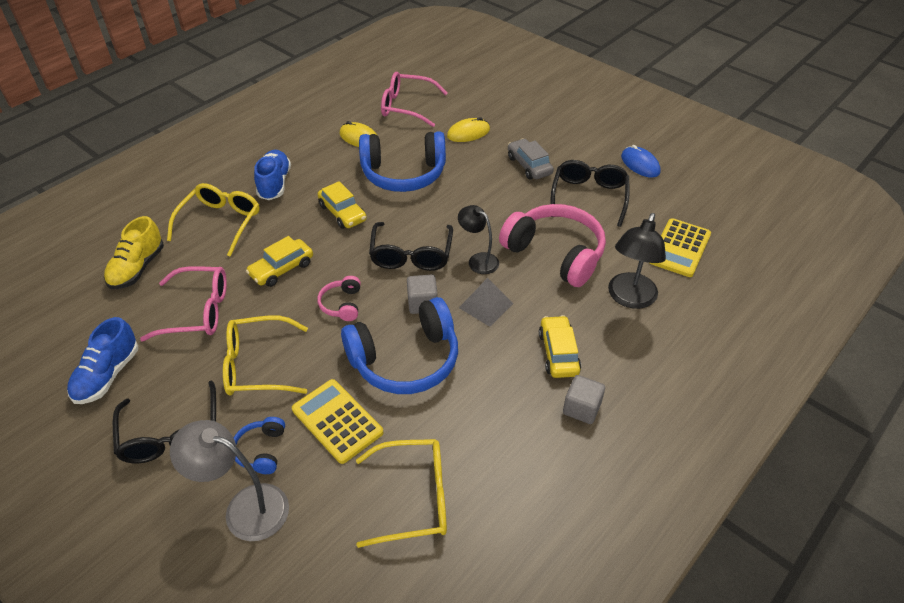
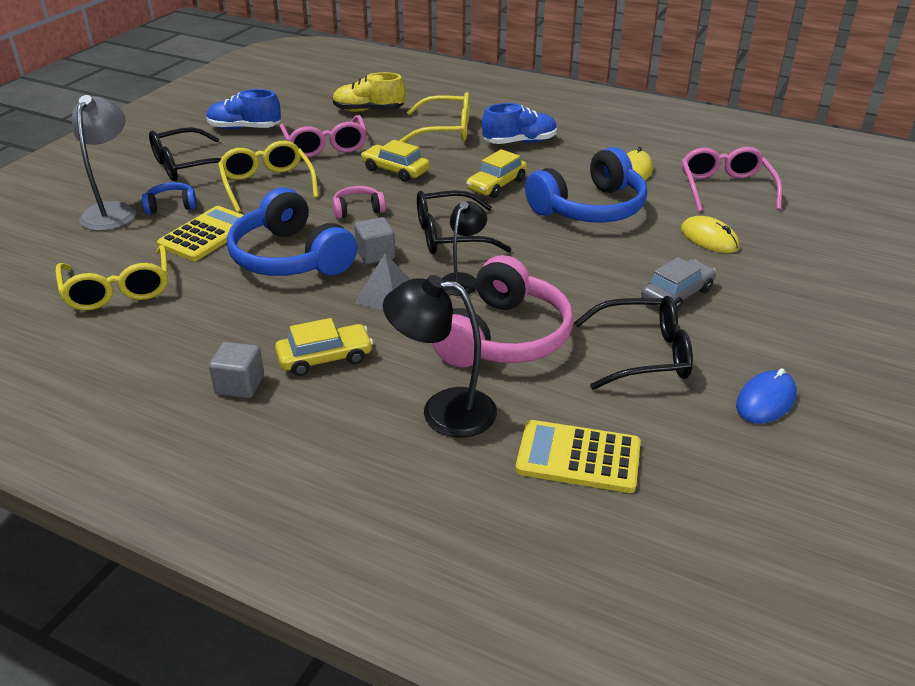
camera: 75 degrees right, 10 degrees down
blue headphones [359,131,446,192] -> blue headphones turned 105 degrees counterclockwise [525,147,647,223]

